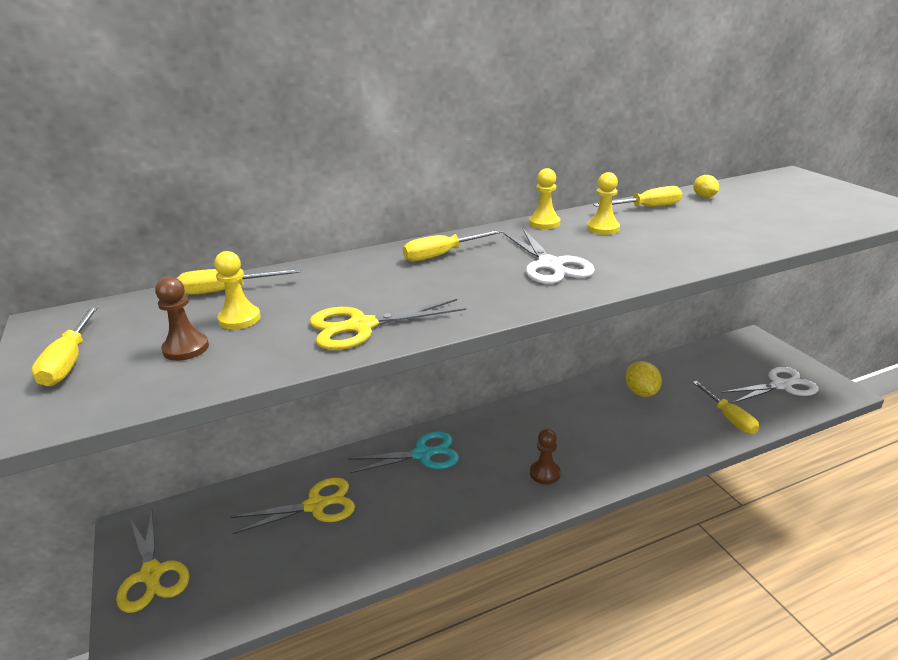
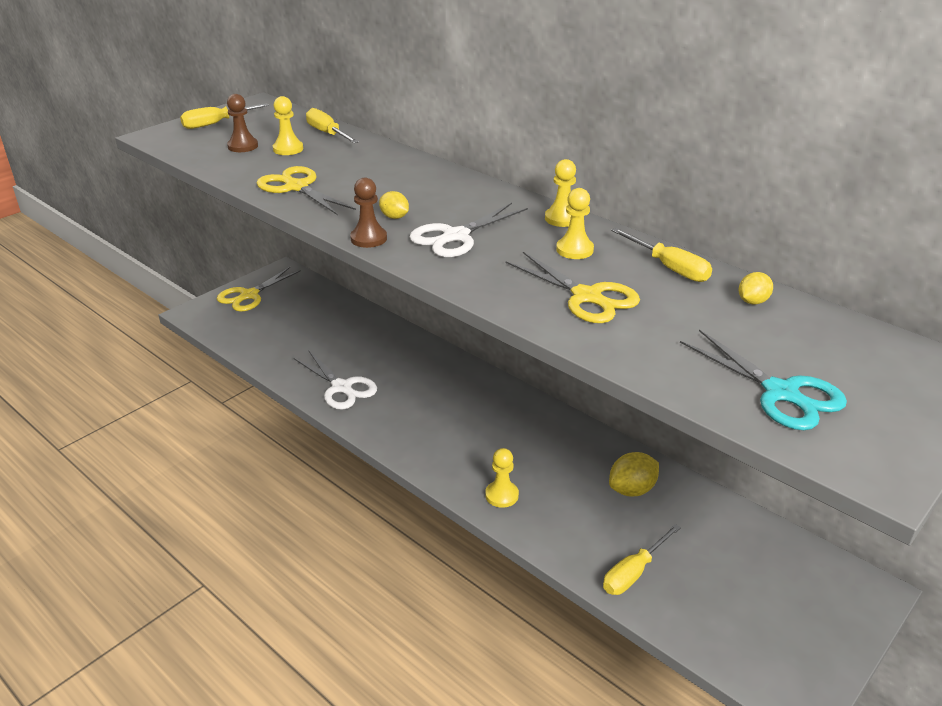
camera: 65 degrees right, 5 degrees up
yellow scissors [231,478,355,534] -> yellow scissors moved to [505,252,640,323]
turquoise scissors [348,432,459,473] -> turquoise scissors moved to [680,330,847,430]
yellow screwdriver [403,230,503,261] -> none
brown pawn [530,429,561,485] -> brown pawn moved to [350,178,387,248]
white scissors [721,367,819,403] -> white scissors moved to [294,350,377,409]
none -> yellow lemon [379,191,409,219]
none -> yellow pawn [485,448,519,508]

